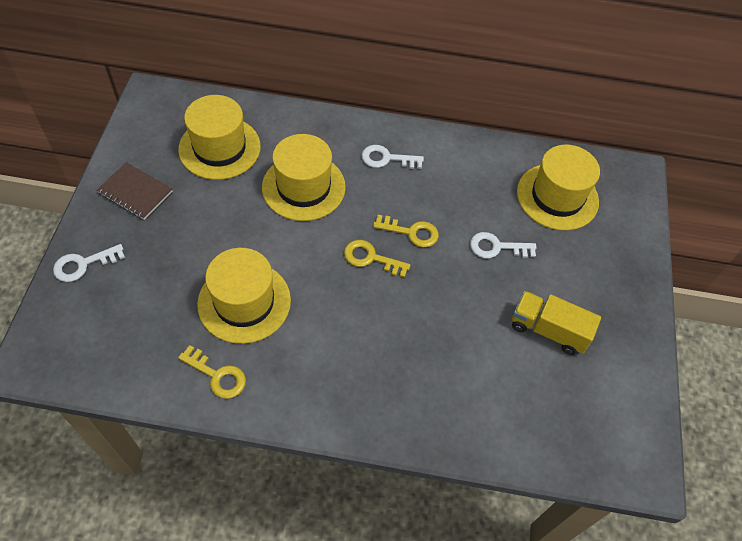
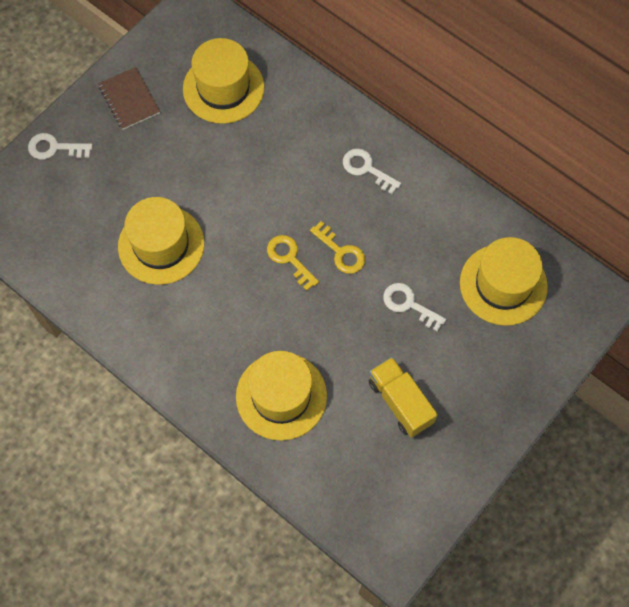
camera: 35 degrees right, 10 degrees up
yellow key [178,345,246,399] -> none
yellow hat [262,134,346,221] -> yellow hat moved to [236,351,327,441]

